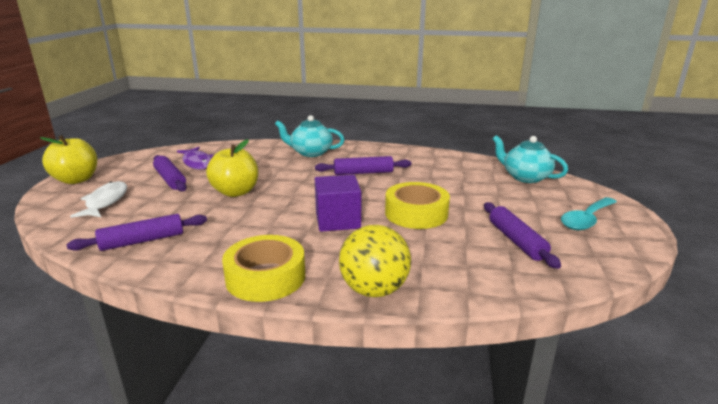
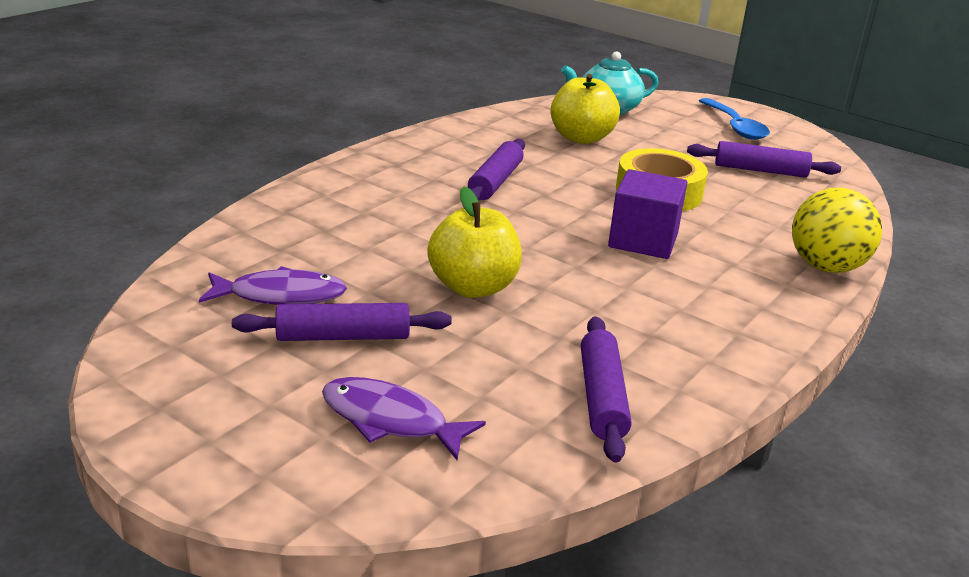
camera: 65 degrees left, 5 degrees up
yellow apple [40,135,97,184] -> yellow apple moved to [551,74,620,144]
white fish [70,181,127,218] -> purple fish [322,377,486,460]
yellow tape [222,235,305,302] -> none
turquoise teapot [275,115,345,157] -> none
turquoise spoon [561,197,617,230] -> blue spoon [699,98,770,140]

